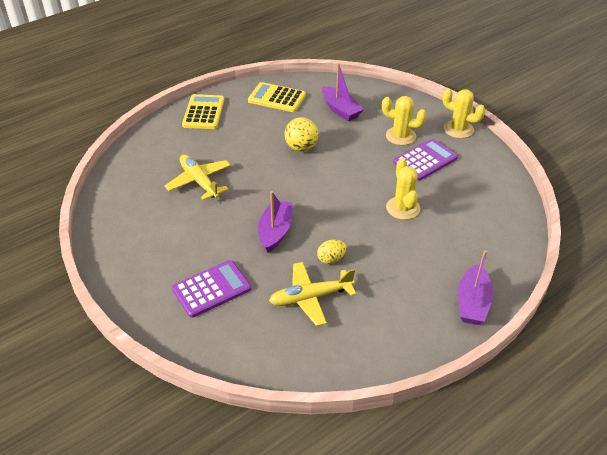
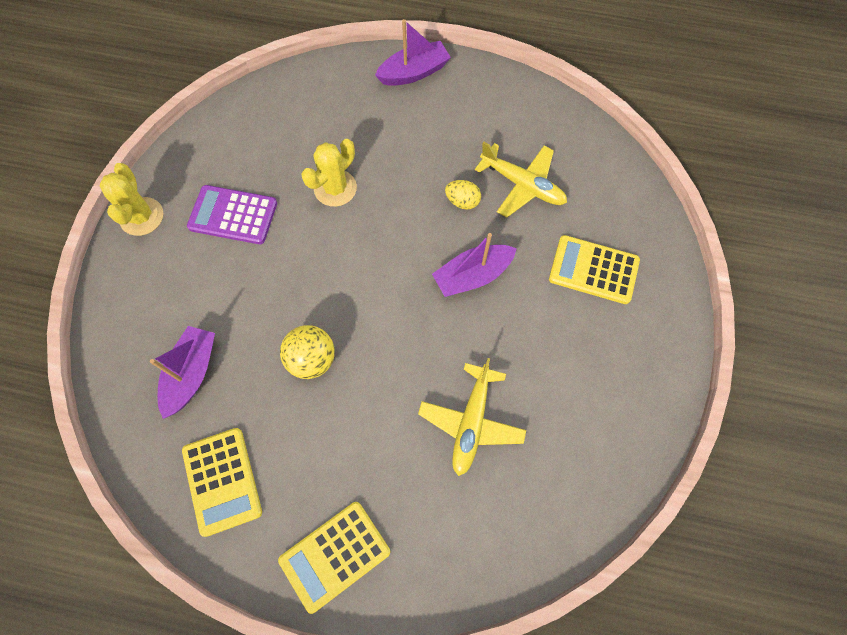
camera: 130 degrees left, 25 degrees up
purple calculator [172,260,251,318] -> yellow calculator [549,235,640,304]
yellow cactus [382,96,427,145] -> none

